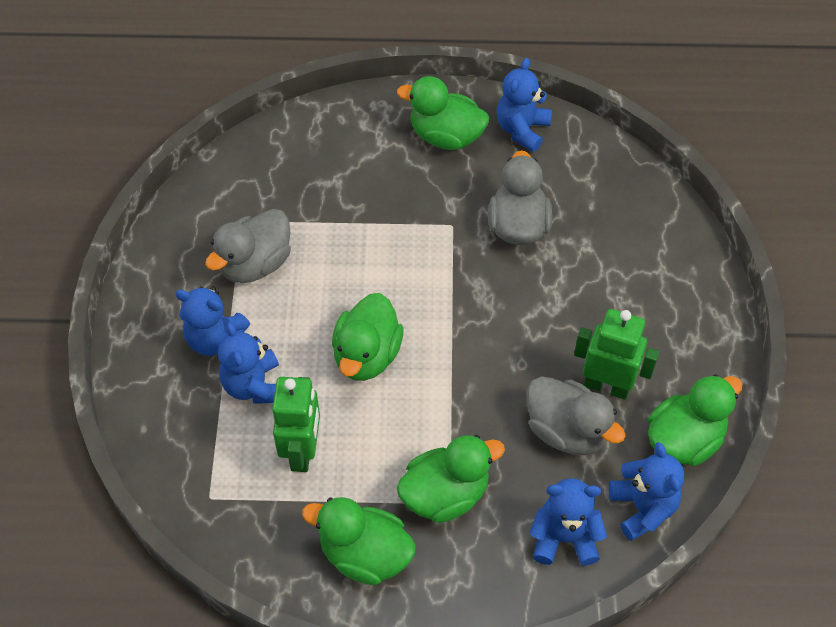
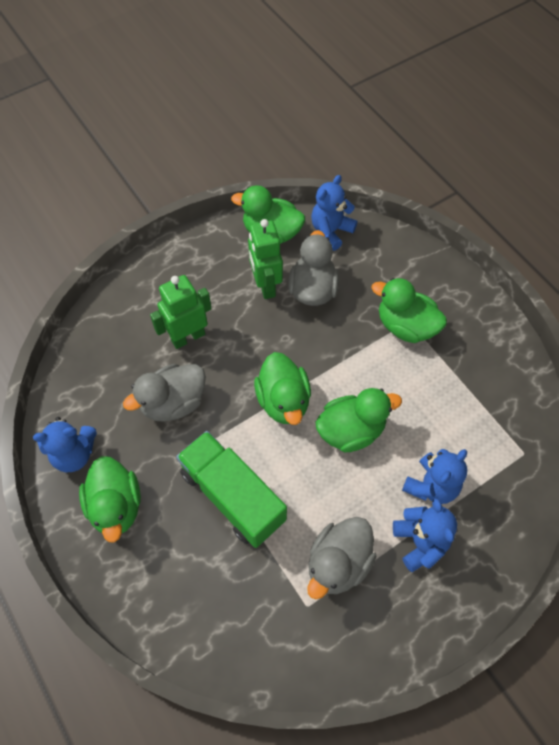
camera: 125 degrees left, 5 degrees up
grey duck [205,209,291,283] -> grey duck turned 120 degrees clockwise [307,517,377,599]
green robot [272,377,320,472] -> green robot moved to [150,275,212,349]
green duck [302,497,416,585] -> green duck moved to [254,352,311,425]
blue teddy bear [529,478,607,566] -> none
none -> green truck [176,431,287,548]

